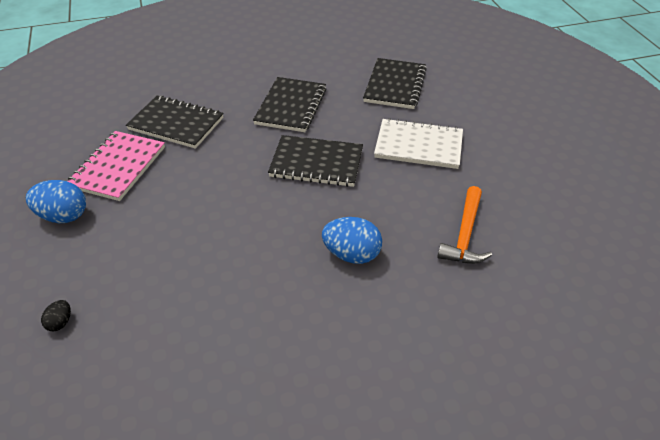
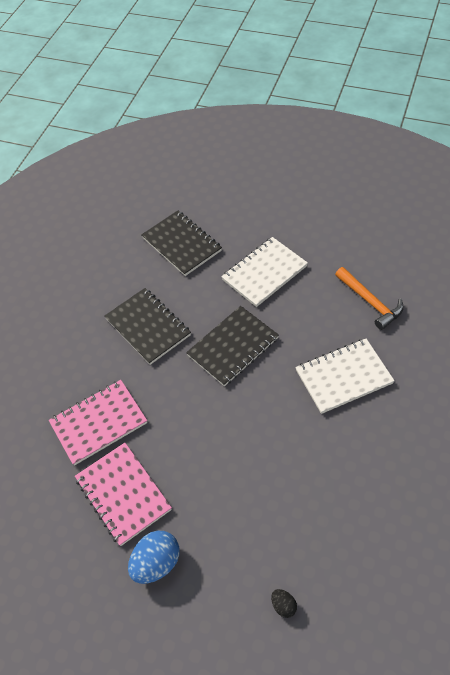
camera: 50 degrees left, 10 degrees up
black notebook [126,95,224,149] -> pink notebook [49,380,147,466]
blue egg [322,217,382,264] -> white notebook [296,339,395,414]

